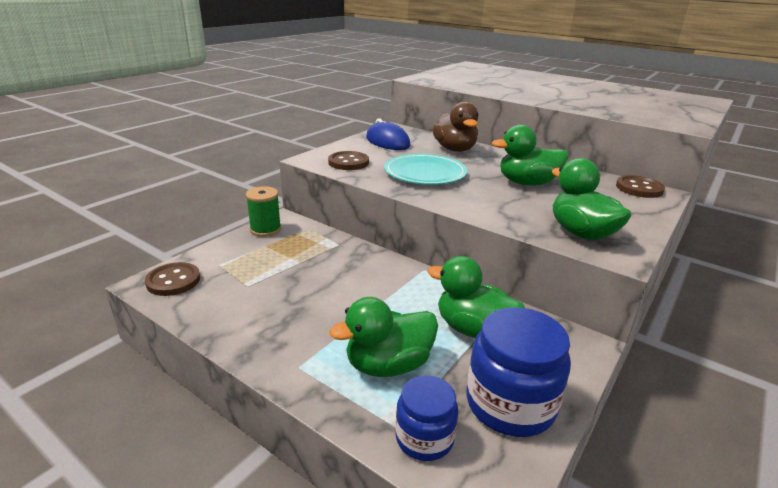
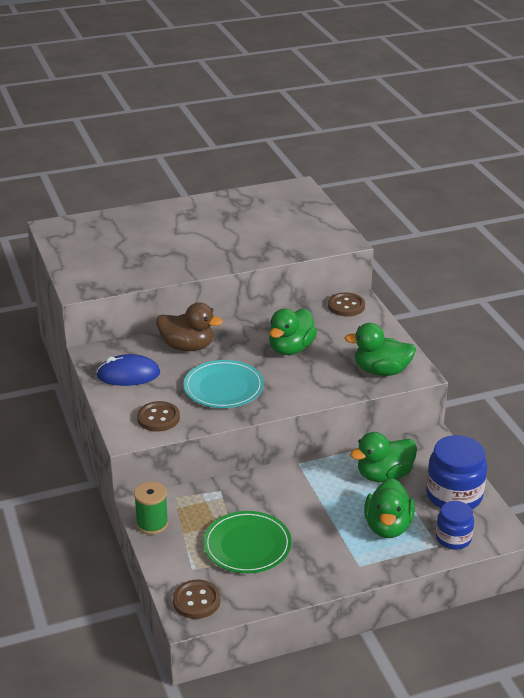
camera: 55 degrees left, 5 degrees up
none -> green plate [203,511,292,573]

